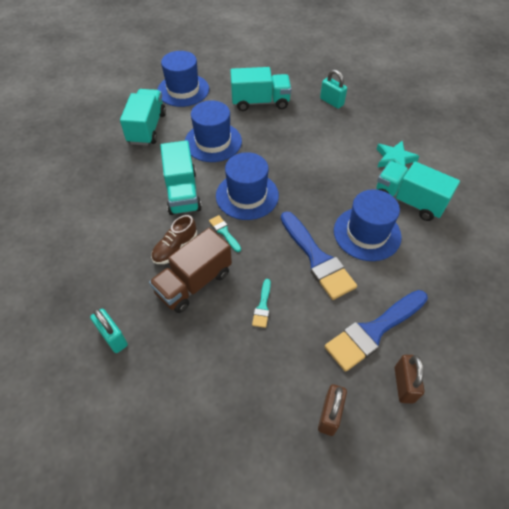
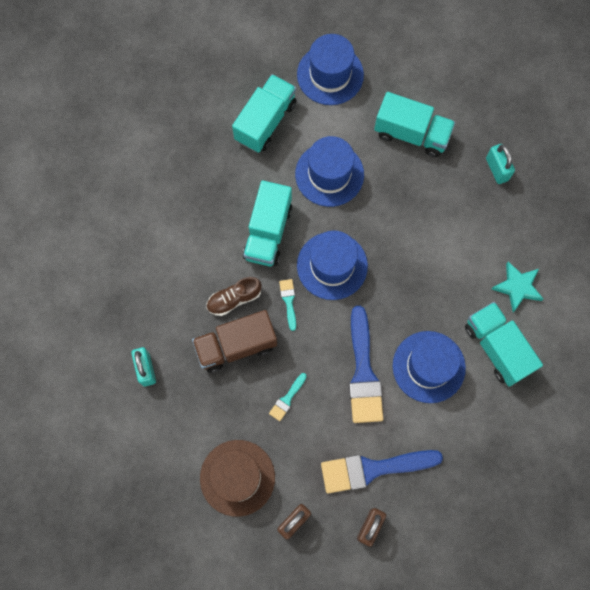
camera: 25 degrees right, 20 degrees up
none -> brown hat [200,440,275,517]

